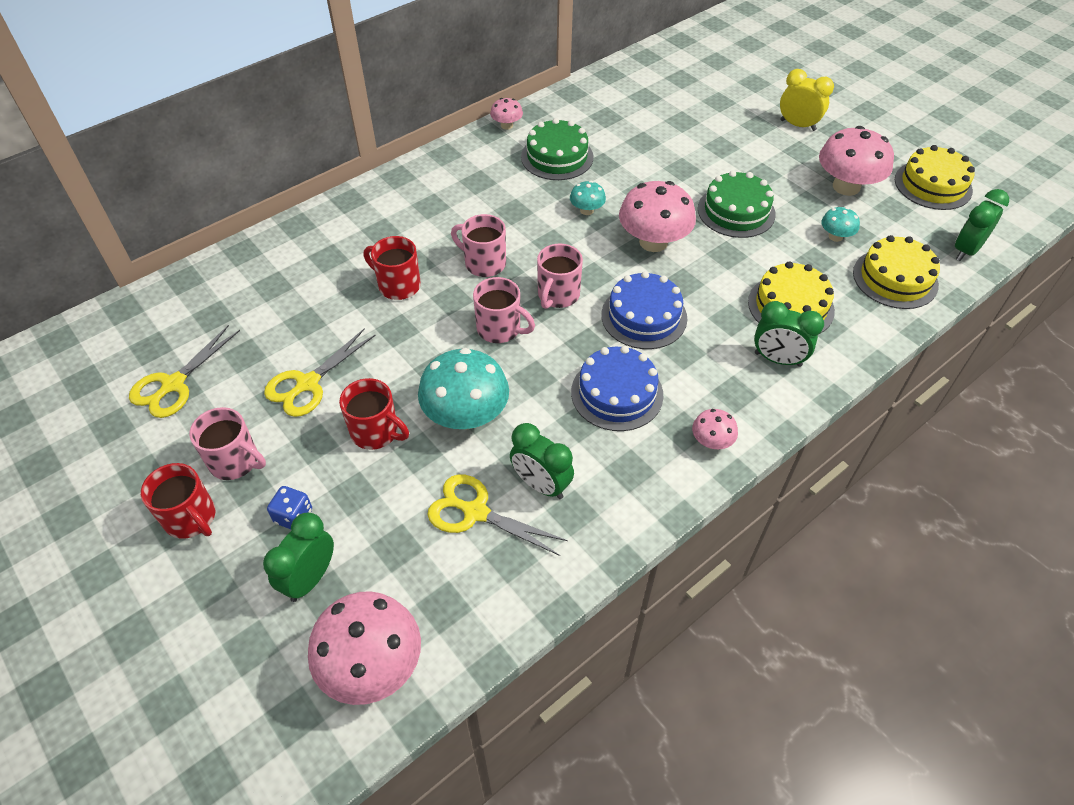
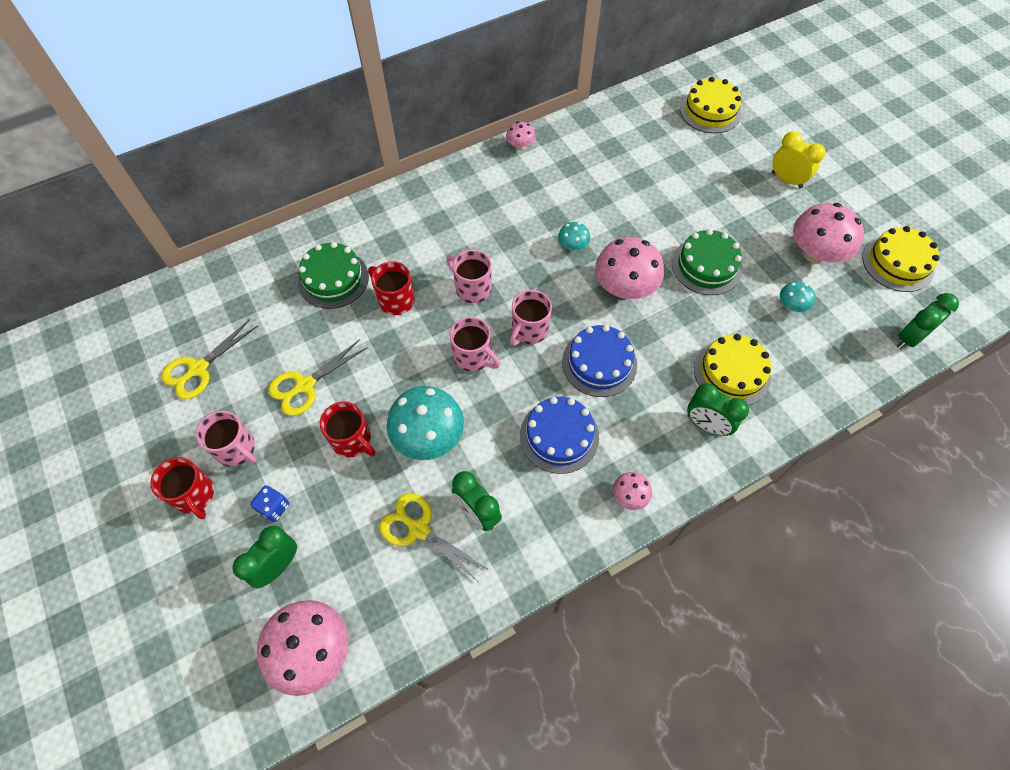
camera: 10 degrees right, 10 degrees up
green cake [521,118,593,180] -> green cake moved to [298,242,369,309]
yellow cake [853,235,940,309] -> yellow cake moved to [680,77,742,133]

